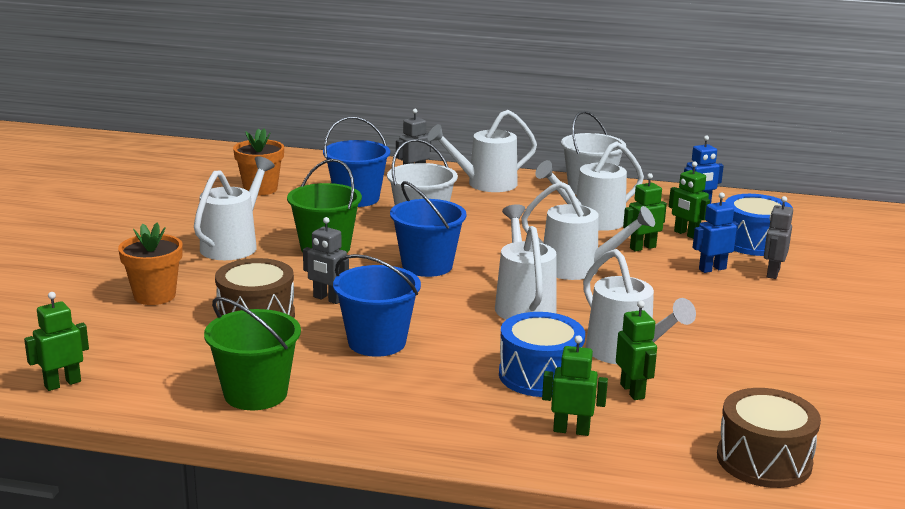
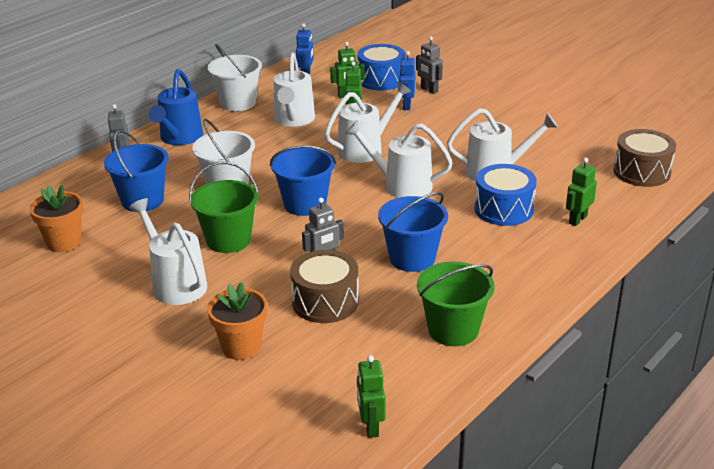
camera: 60 degrees left, 10 degrees up
white watering can [427,110,537,192] -> blue watering can [149,69,203,145]
green robot [616,301,657,400] -> none

